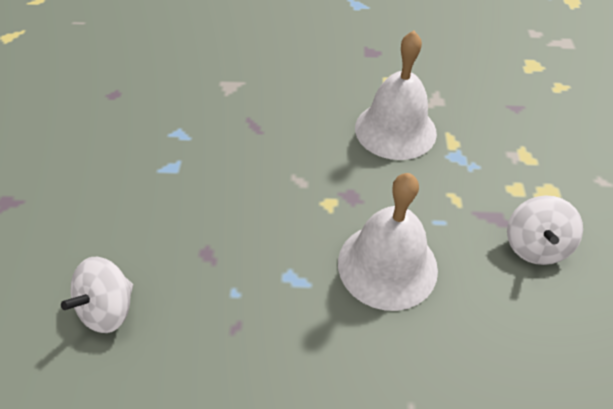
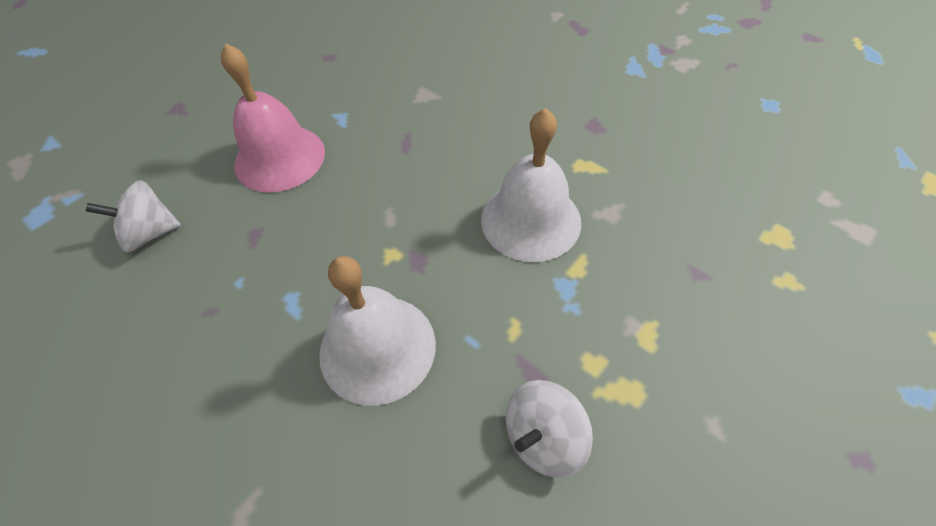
camera: 40 degrees right, 5 degrees up
none -> pink bell [221,43,325,193]

